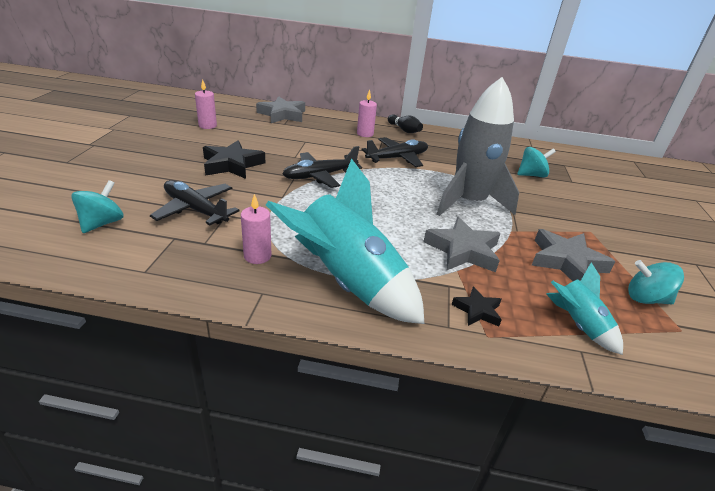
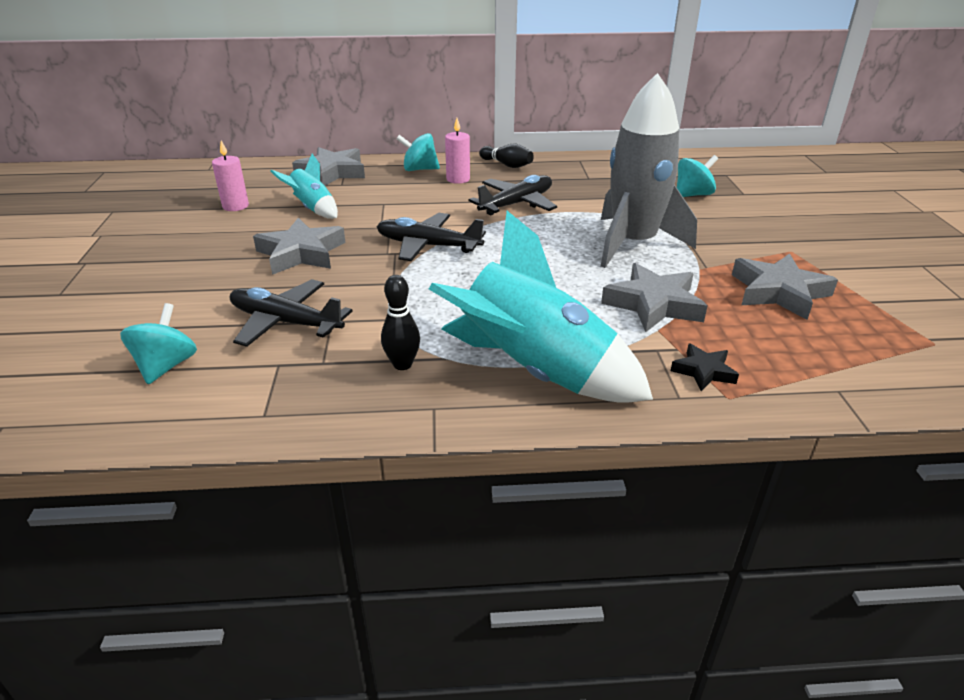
camera: 10 degrees left, 0 degrees up
black star [203,140,265,179] -> grey star [253,218,346,275]
pink candle [241,194,271,264] -> black bowling pin [381,275,420,370]
black plane [282,146,362,188] -> black plane turned 60 degrees clockwise [377,213,486,261]
turquoise rocket [546,262,623,355] -> turquoise rocket moved to [270,154,338,219]
turquoise spinning top [628,260,684,305] -> turquoise spinning top moved to [396,133,440,171]

